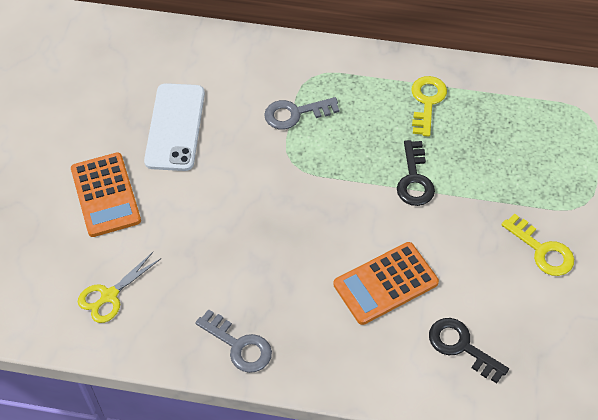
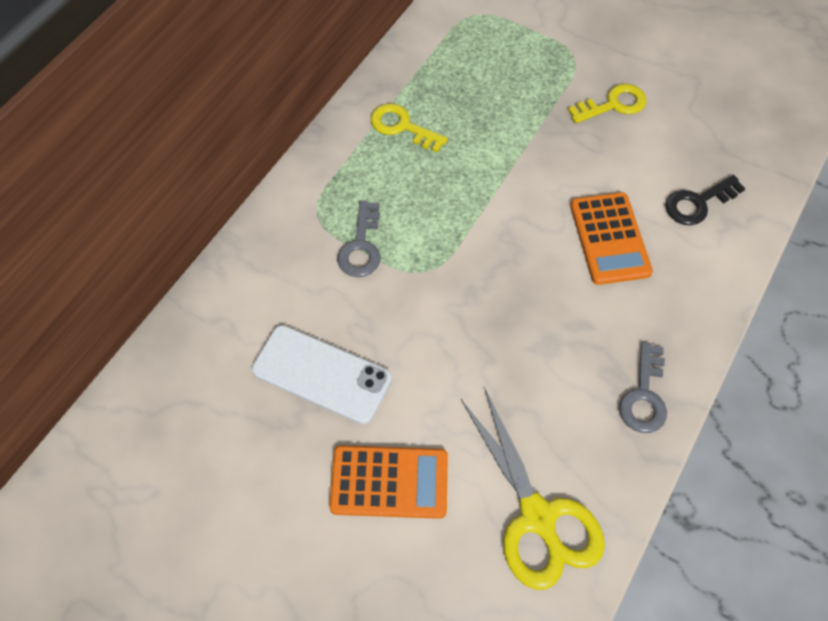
camera: 70 degrees left, 5 degrees up
yellow scissors [78,252,160,323] -> yellow scissors [461,389,605,590], size x1.80
grey key [195,309,272,373] -> grey key turned 135 degrees clockwise [619,342,667,433]
black key [397,140,435,206] -> none

